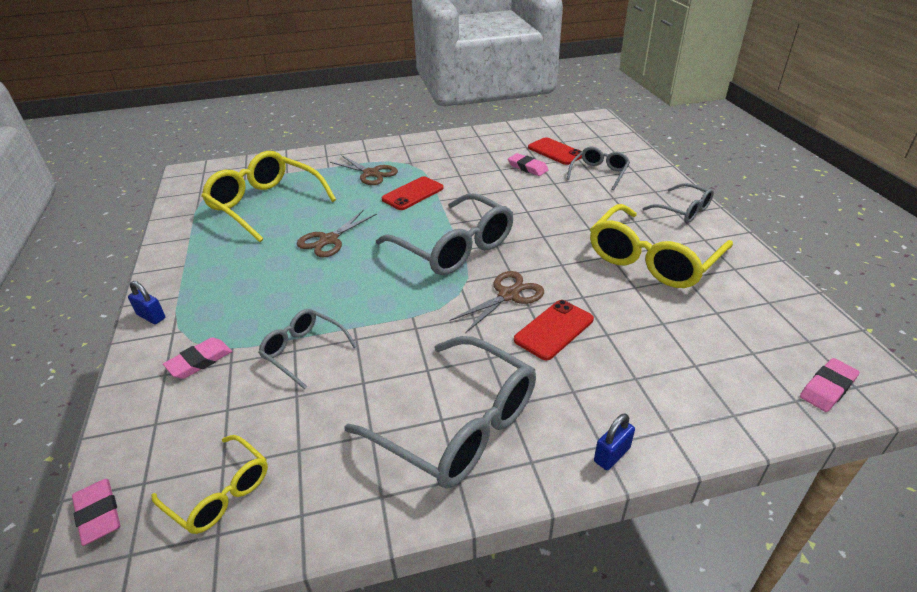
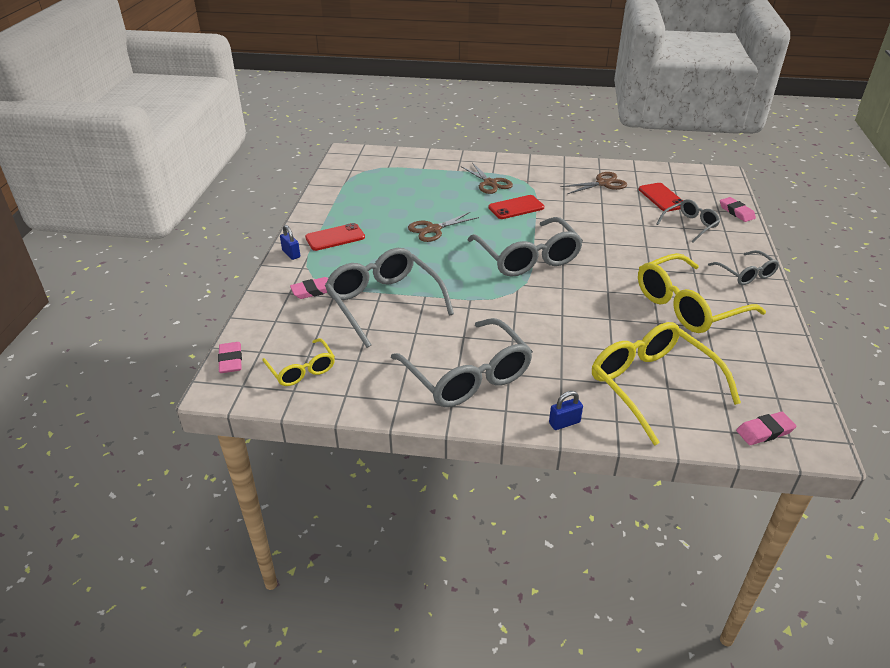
camera: 20 degrees right, 0 degrees up
yellow glasses [201,151,336,242] -> yellow glasses moved to [592,322,741,446]
grey glasses [258,309,357,390] -> grey glasses [325,248,454,348], size x1.85
brown scissors [449,271,544,333] -> brown scissors moved to [560,172,627,194]
pink eraser [508,153,549,176] -> pink eraser moved to [720,197,756,222]
red phone [514,300,594,360] -> red phone moved to [305,223,365,251]

